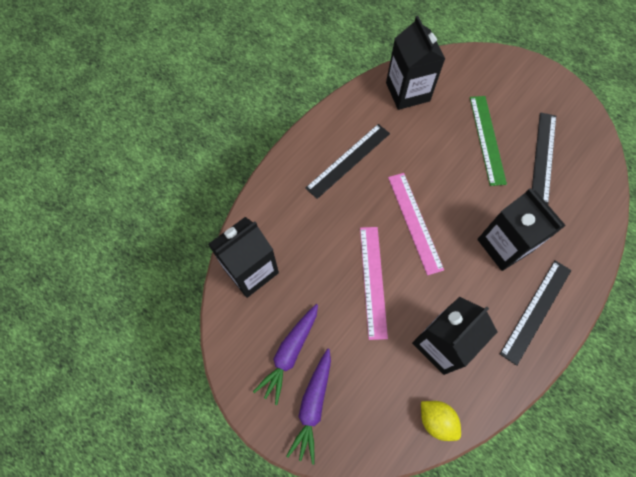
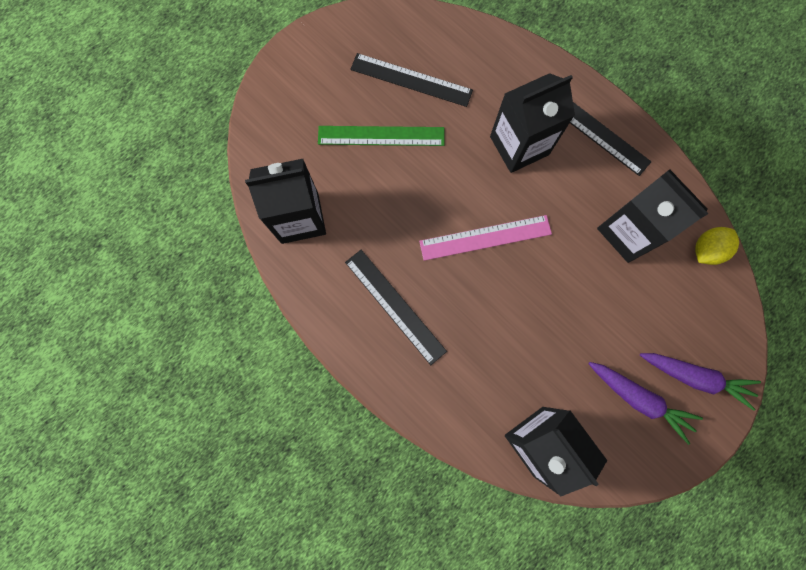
camera: 85 degrees left, 10 degrees up
pink ruler [360,227,388,340] -> none

